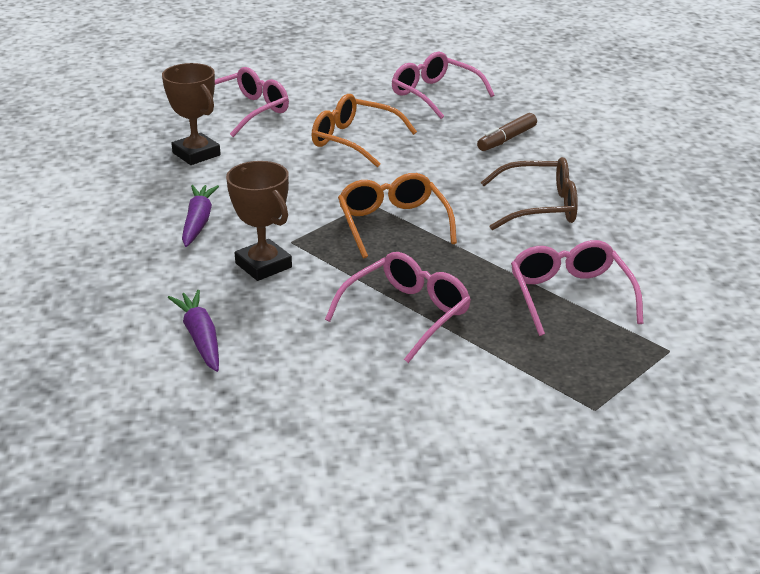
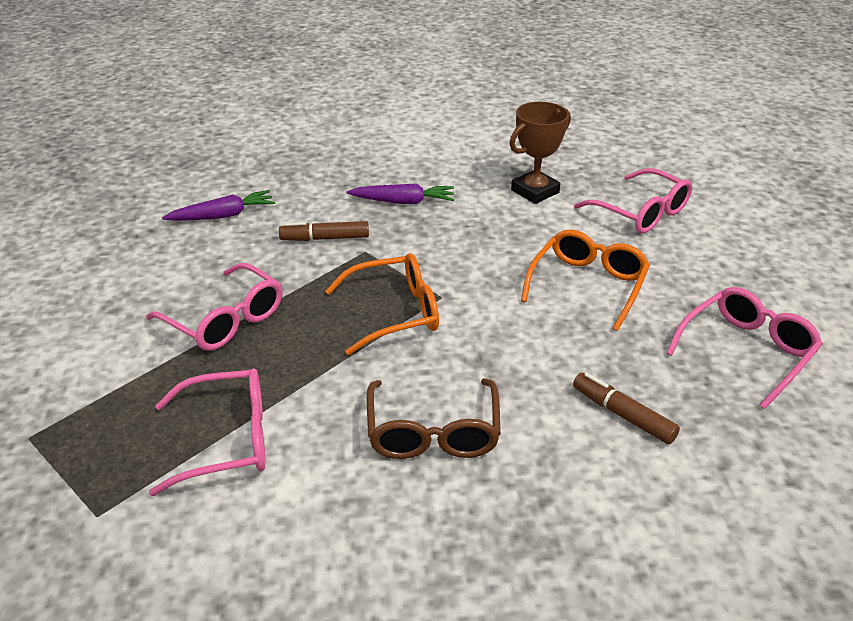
camera: 90 degrees right, 5 degrees up
brown trophy [226,161,292,281] -> brown marker [279,221,369,241]

